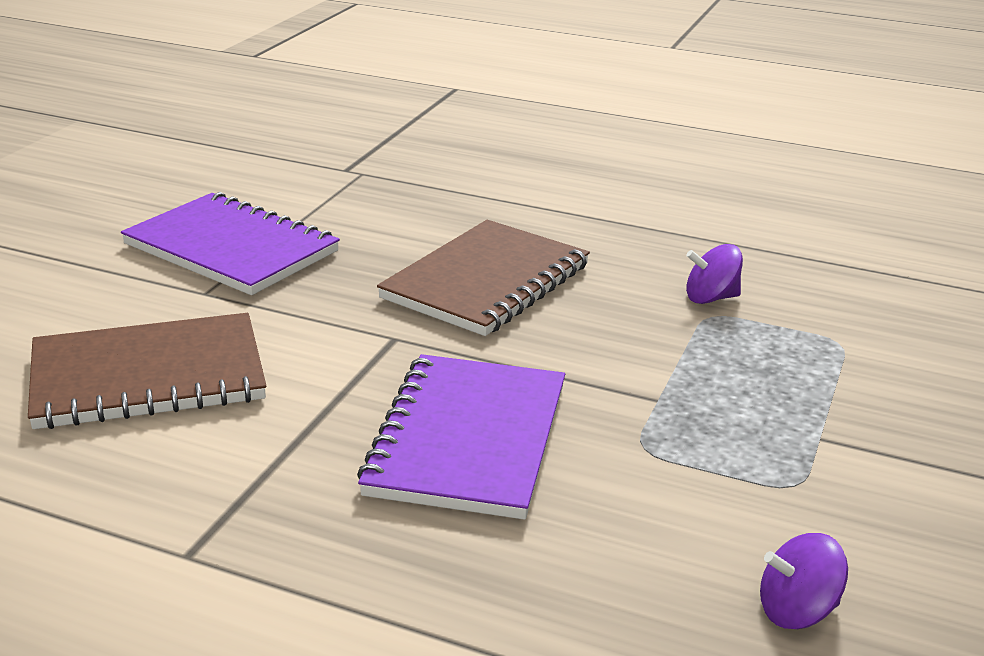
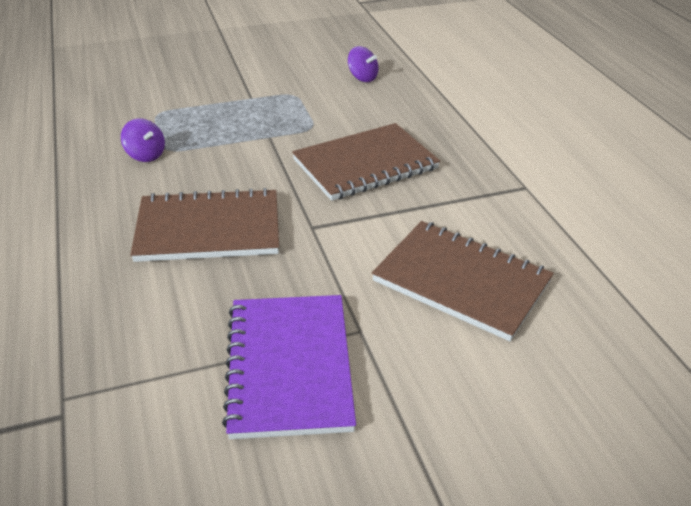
camera: 130 degrees left, 10 degrees up
purple notebook [357,354,565,520] -> brown notebook [292,123,440,201]

